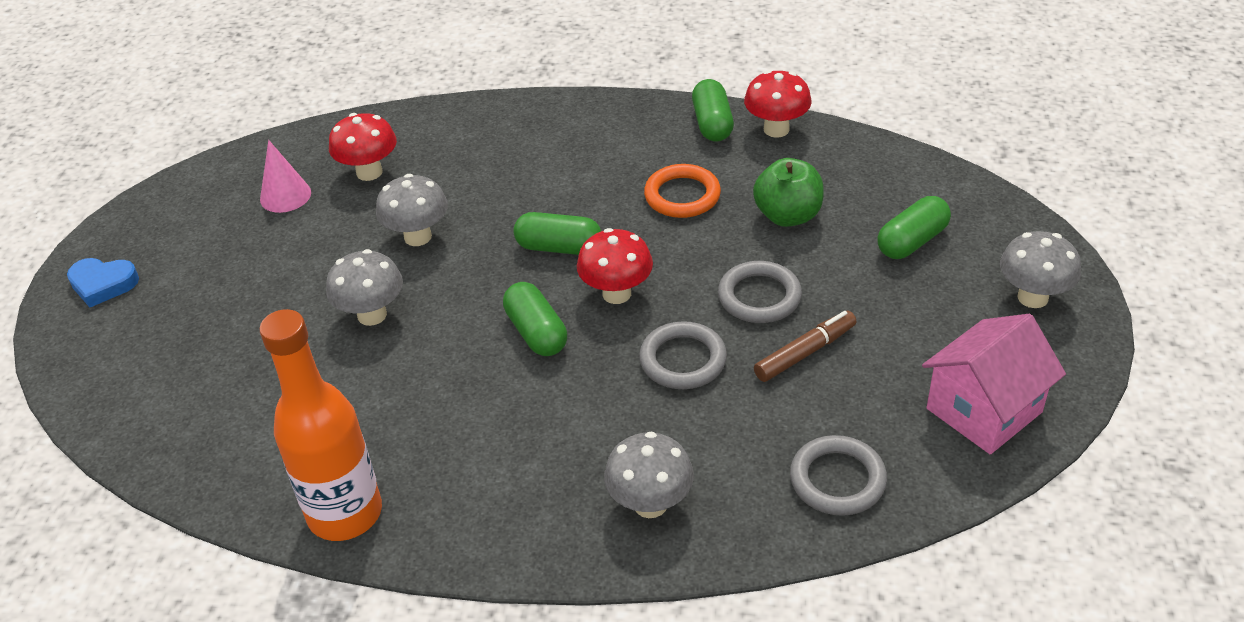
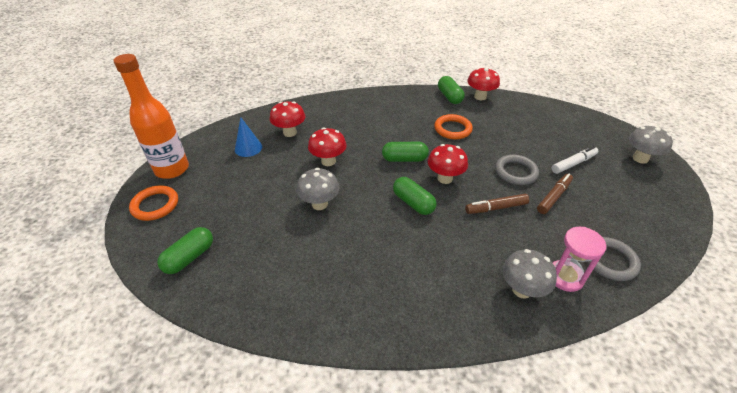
camera: 15 degrees left, 0 degrees up
blue heart [67,258,139,307] -> orange ring [129,185,178,221]
orange bottle [259,309,382,541] -> orange bottle moved to [113,54,189,179]
pink cone [260,140,311,213] -> blue cone [235,117,262,157]
grey mushroom [376,174,448,246] -> red mushroom [308,128,347,166]
grey ring [639,321,727,389] -> brown marker [465,194,529,214]
green apple [753,158,824,227] -> none
green capsule [877,196,951,259] -> green capsule moved to [157,227,213,274]
pink house [922,314,1066,454] -> none
none -> white marker [552,146,598,174]
none -> pink hourglass [553,227,606,292]

